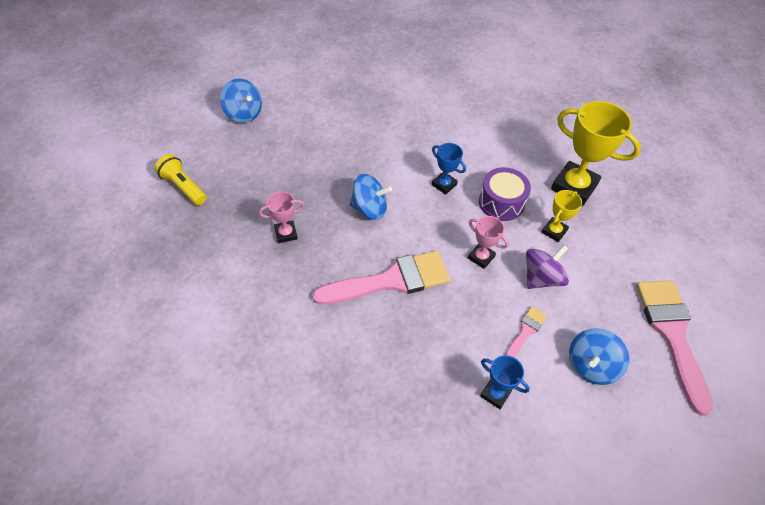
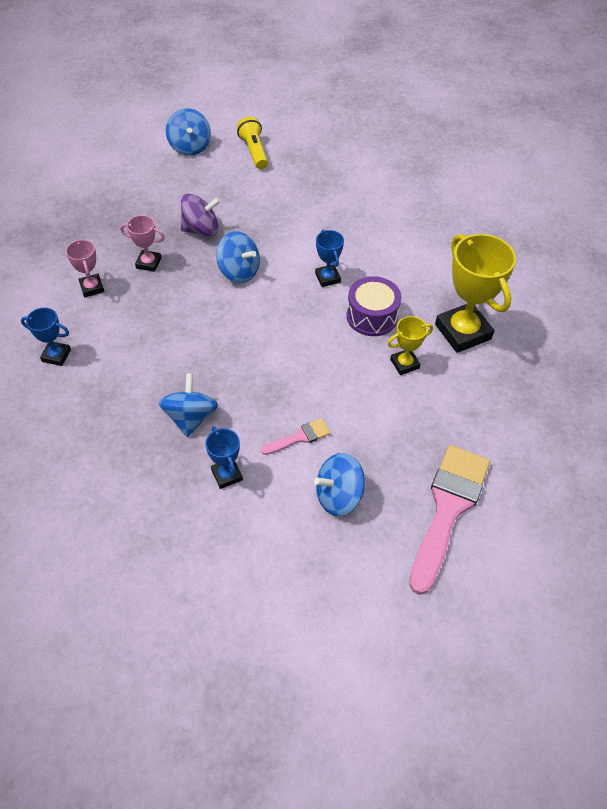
camera: 30 degrees right, 0 degrees up
yellow flashlight [155,154,207,205] -> yellow flashlight moved to [237,116,268,169]
pink brush [312,251,450,305] -> none
pink trophy [468,216,509,269] -> pink trophy moved to [66,239,105,297]
purple spinning top [526,245,569,289] -> purple spinning top moved to [181,194,220,236]
none -> blue trophy [21,307,71,366]
none -> blue spinning top [158,373,218,437]

